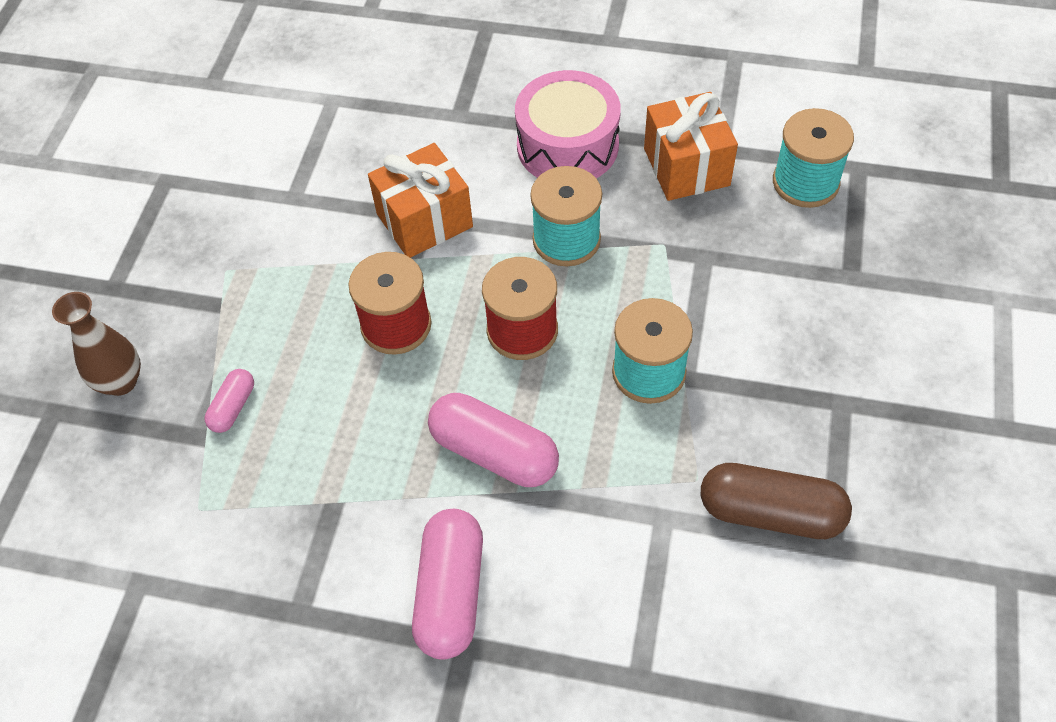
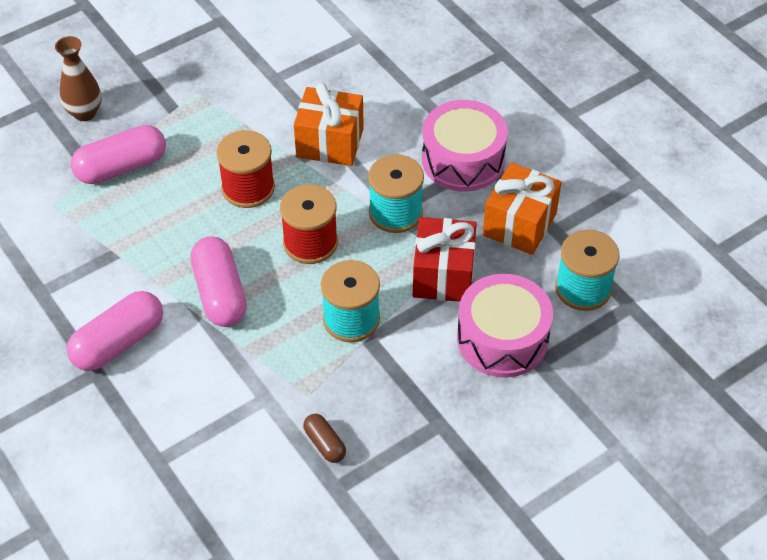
camera: 40 degrees right, 5 degrees down
pink capsule [205,369,254,433] -> pink capsule [71,125,166,184], size x1.92
brown capsule [701,463,852,539] -> brown capsule [303,414,346,463], size x0.52
none -> red gift [413,217,477,302]
none -> pink drum [457,274,553,377]

